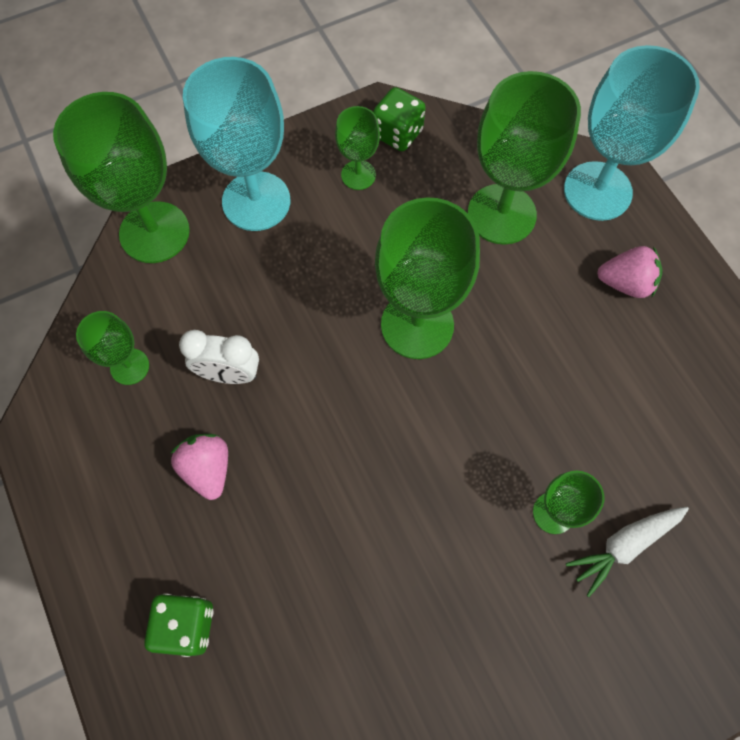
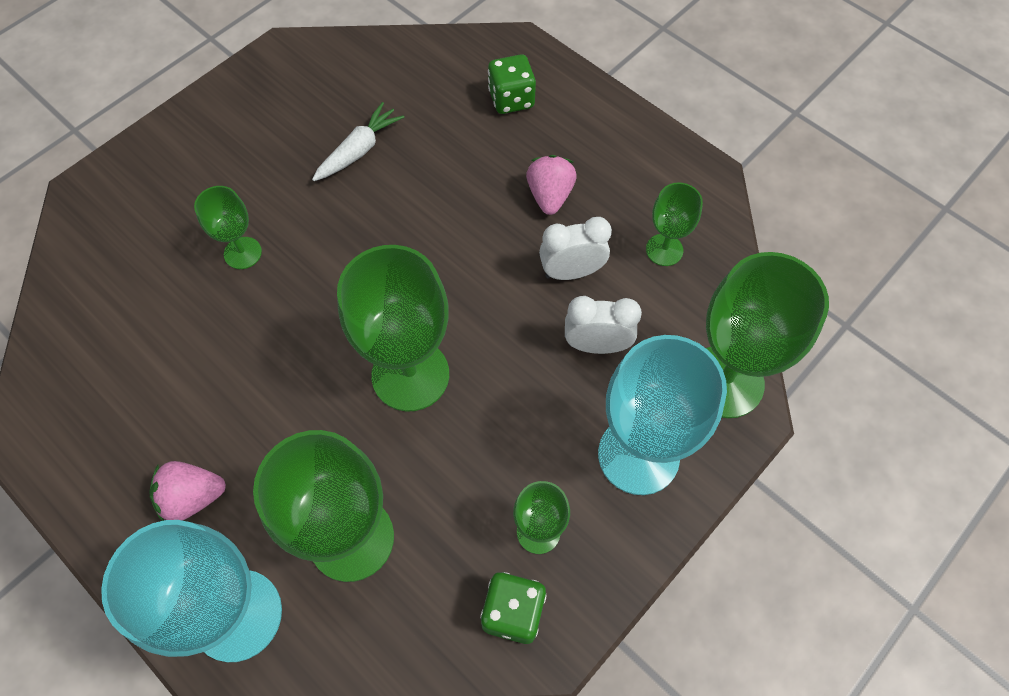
camera: 160 degrees right, 5 degrees down
pink strawberry [171,434,228,500] -> pink strawberry turned 135 degrees counterclockwise [526,155,577,215]
white carrot [566,507,689,597] -> white carrot moved to [312,102,404,181]
none -> white clock [565,296,642,354]

